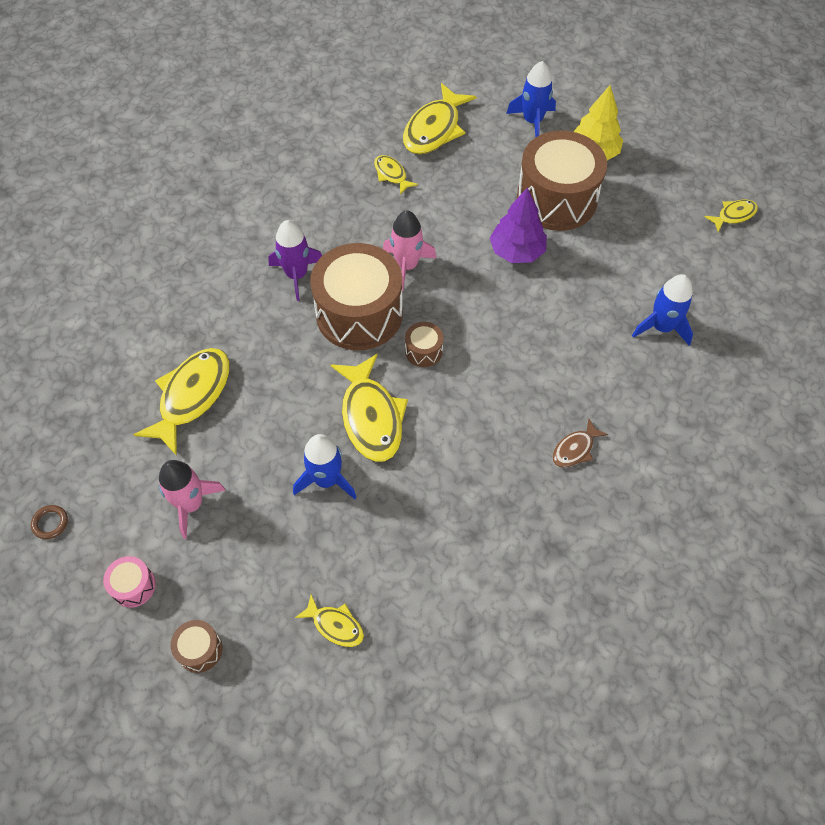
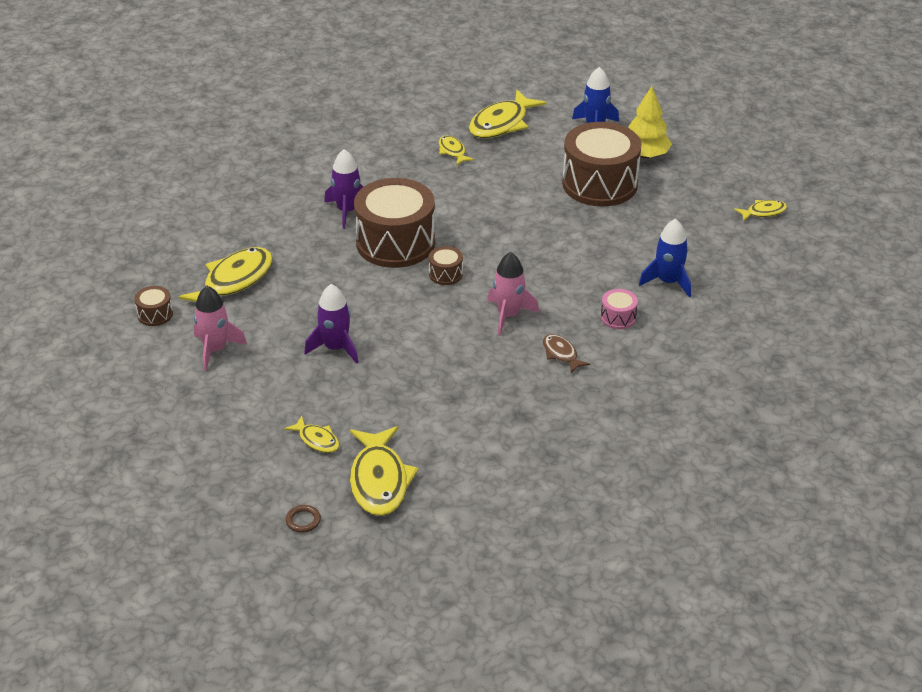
camera: 10 degrees right, 20 degrees down
brown ring [31,505,68,539] -> brown ring moved to [286,505,321,533]
pink drum [103,556,156,608] -> pink drum moved to [601,289,638,329]
brown drum [171,620,223,673] -> brown drum moved to [134,286,173,326]
blue rocket [293,434,357,499] -> purple rocket [304,284,358,364]
yellow fish [331,354,408,462] -> yellow fish moved to [350,426,419,516]
pink rocket [383,210,437,291] -> pink rocket moved to [488,252,539,335]
purple tree [490,187,547,263] -> none
brown fish [552,419,608,468] -> brown fish turned 90 degrees clockwise [543,334,590,373]

